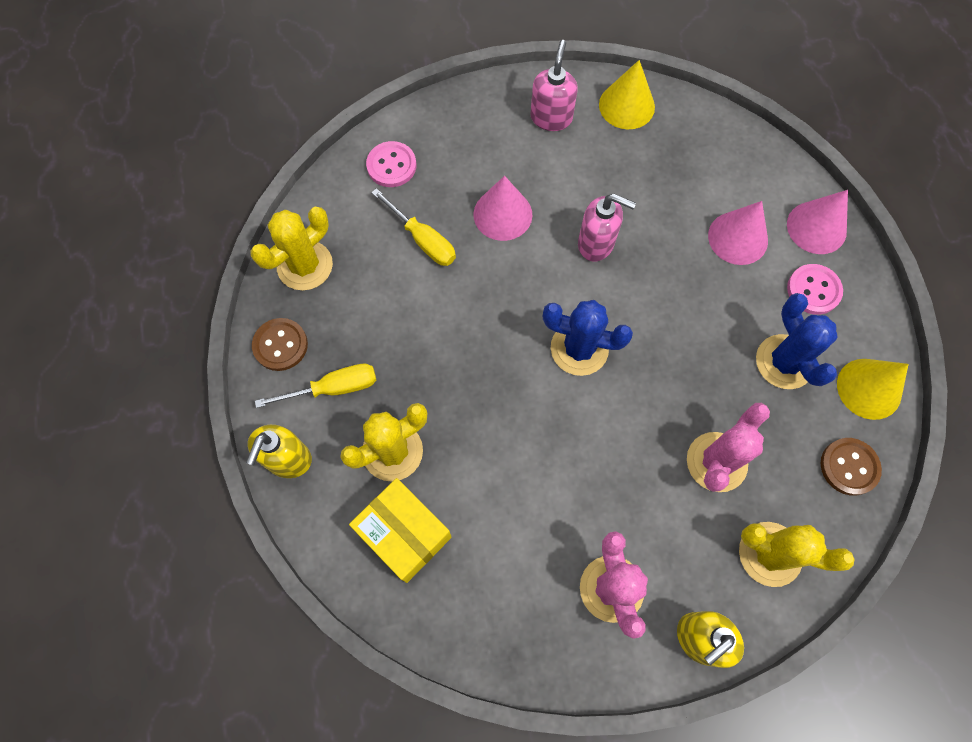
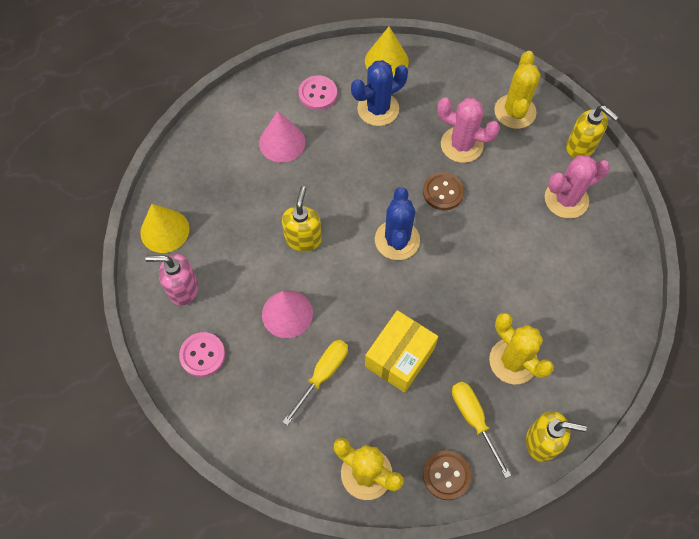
camera: 100 degrees left, 5 degrees down
yellow box [349,478,452,583] -> yellow box moved to [365,310,438,393]
pink button [366,141,416,187] -> pink button moved to [179,332,225,377]
pink soap dispenser [578,194,636,262] -> yellow soap dispenser [282,186,322,252]
pink cone [787,190,848,254] -> none
brown button [821,438,882,496] -> brown button moved to [423,172,464,210]

